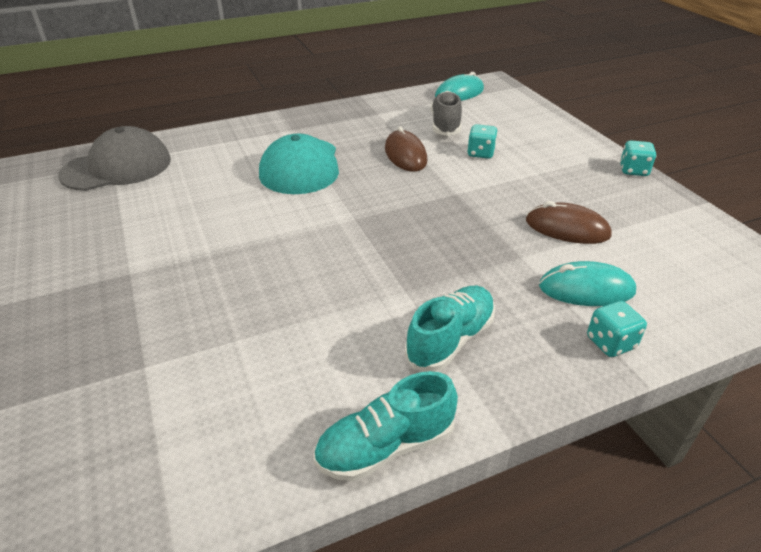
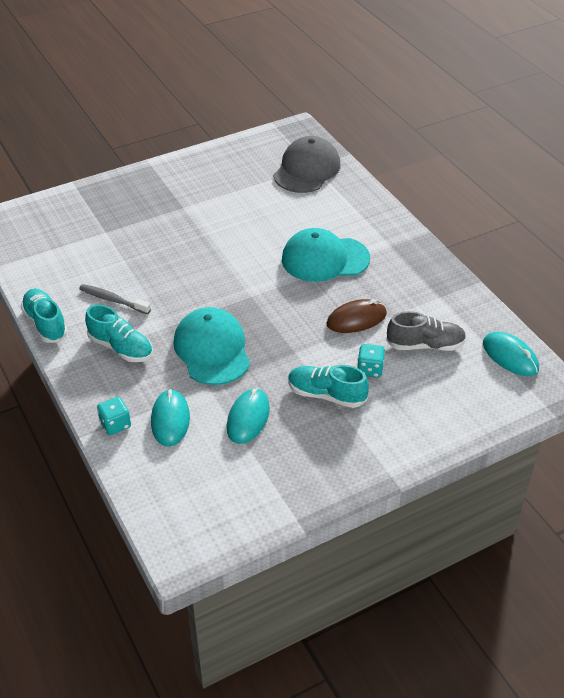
camera: 85 degrees right, 5 degrees up
grey cap [58,126,171,191] -> grey cap turned 120 degrees counterclockwise [273,136,341,193]
brown mouse [526,201,611,244] -> turquoise mouse [227,388,270,444]
turquoise dice [620,140,657,176] -> none
none -> grey toothbrush [79,284,151,314]
none -> turquoise cap [174,307,250,385]
none -> turquoise shoe [288,365,369,408]

